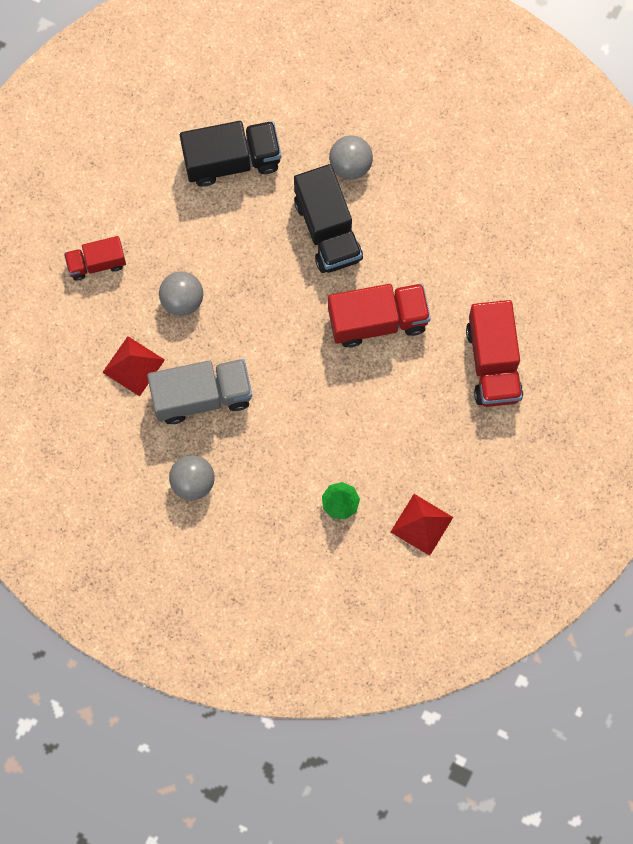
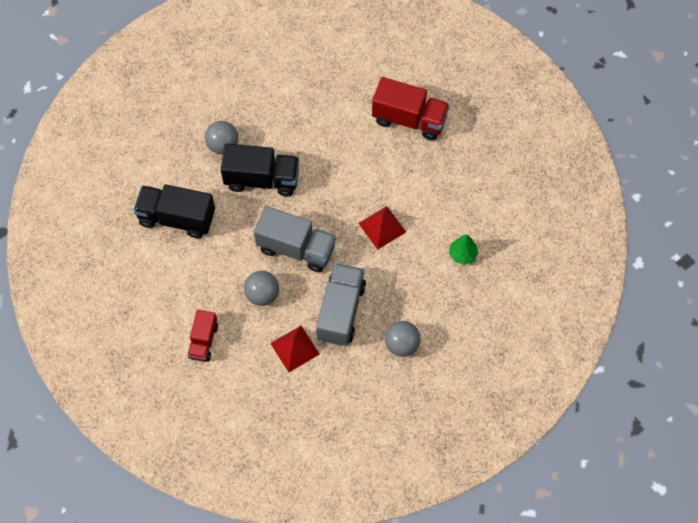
camera: 65 degrees left, 10 degrees down
black truck [180,121,281,187] -> black truck turned 90 degrees counterclockwise [133,184,215,238]
red truck [328,283,431,347] -> none
red pyramid [391,494,453,556] -> red pyramid moved to [358,206,406,250]
none -> grey truck [254,206,336,272]

